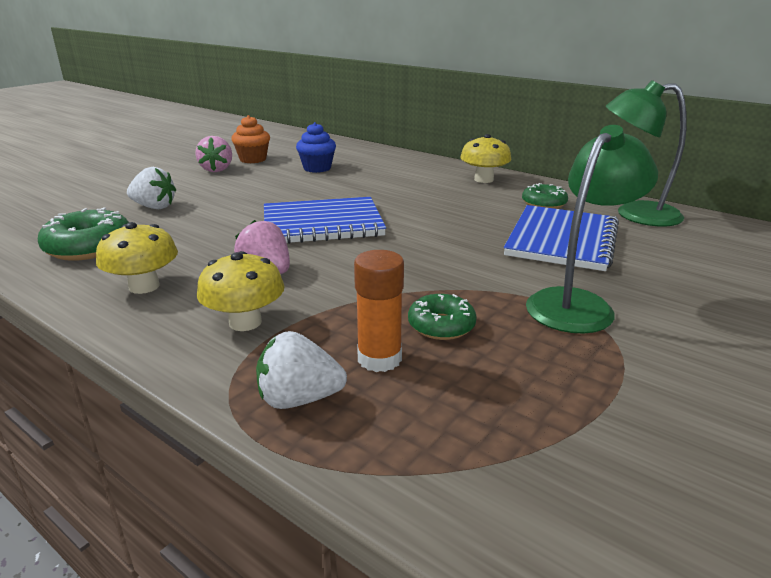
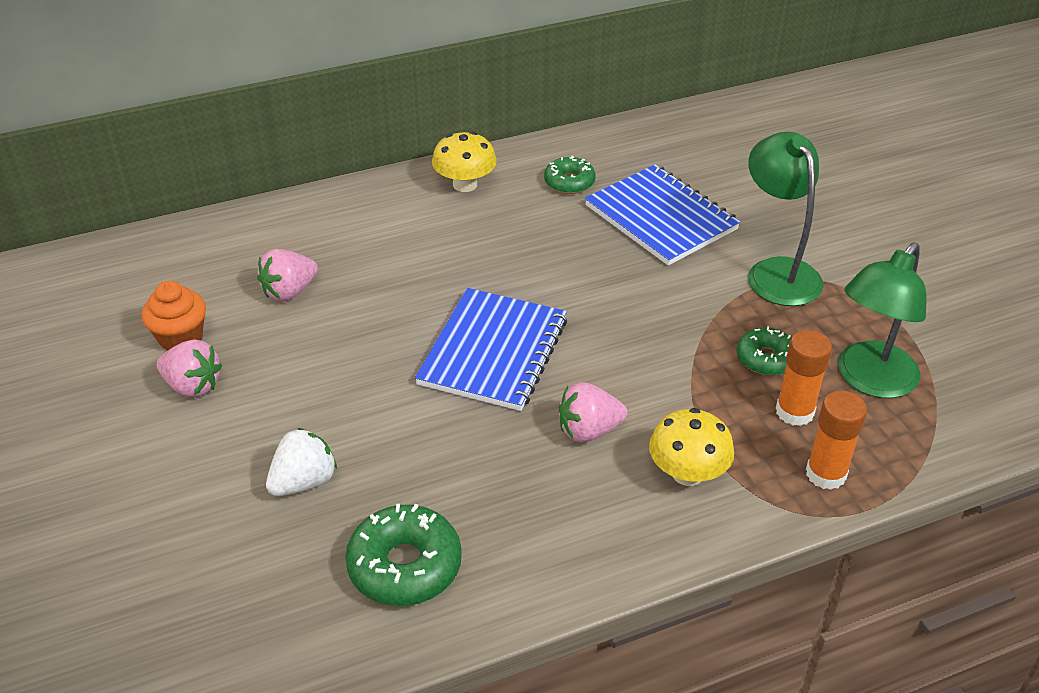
camera: 60 degrees left, 15 degrees up
yellow mushroom [96,222,178,294] -> none
white strawberry [256,331,347,409] -> orange glue stick [806,391,867,490]
blue cupcake [296,122,336,173] -> pink strawberry [257,249,318,302]
green lamp [606,80,687,226] -> green lamp moved to [838,243,926,398]

